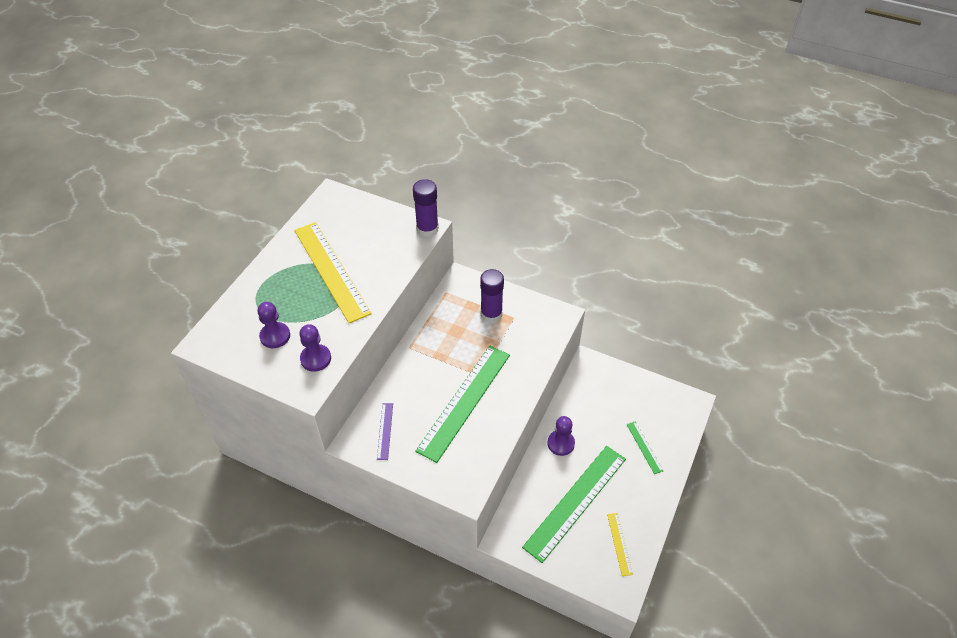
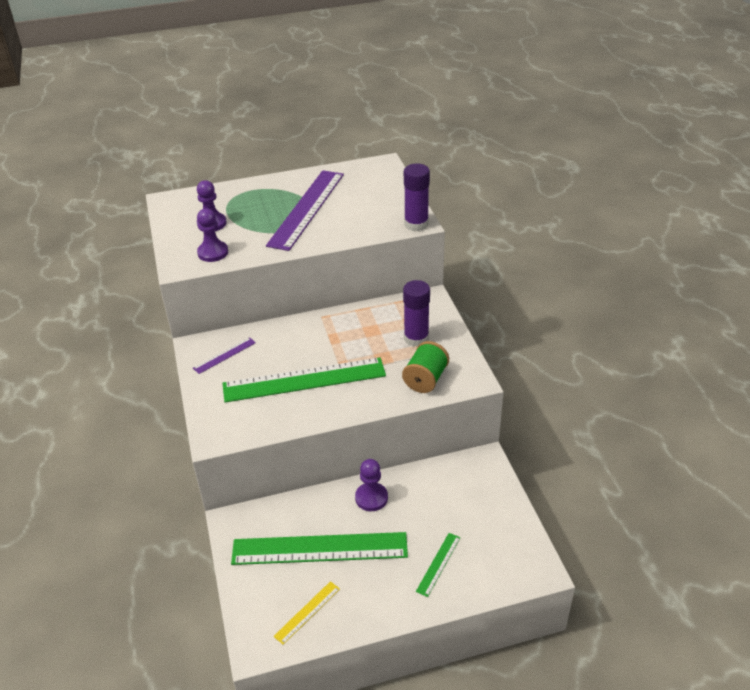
camera: 50 degrees right, 10 degrees down
yellow ruler [294,222,372,323] -> purple ruler [266,170,344,251]
none -> green spool [402,341,449,393]

